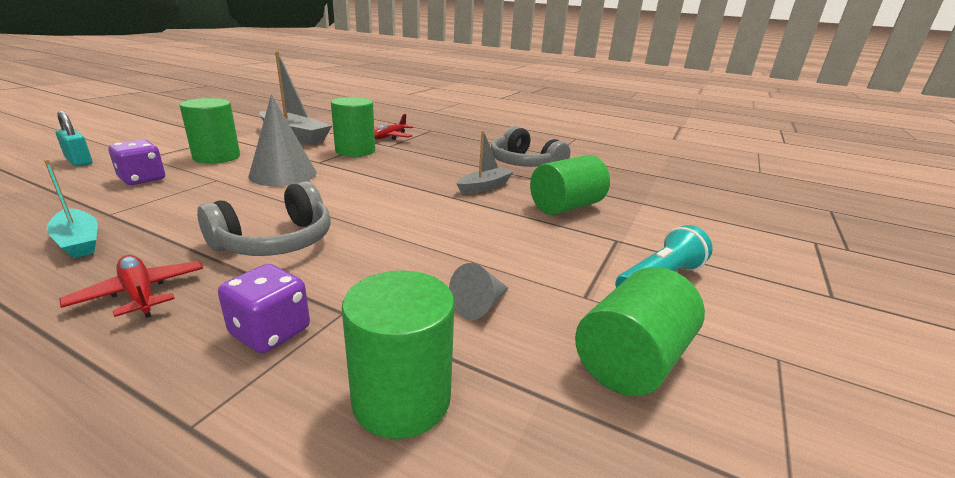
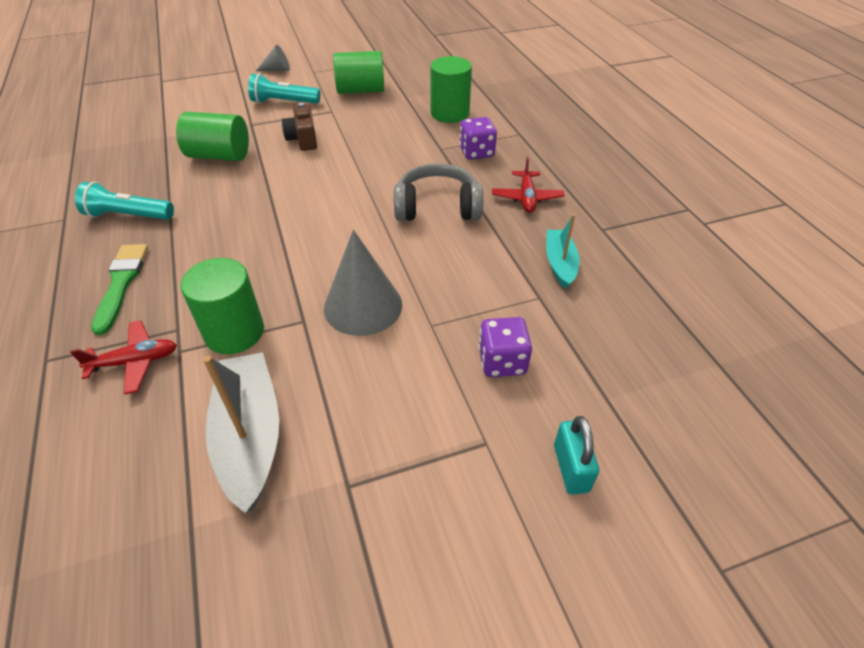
camera: 135 degrees left, 20 degrees up
green cylinder [179,98,240,164] -> none
grey cone [449,263,508,320] -> grey cone moved to [256,45,290,71]
grey boat [457,131,513,194] -> none
grey headphones [490,126,570,167] -> turquoise flashlight [75,182,174,220]
none -> green brush [91,244,148,335]
none -> brown camera [282,103,317,151]

